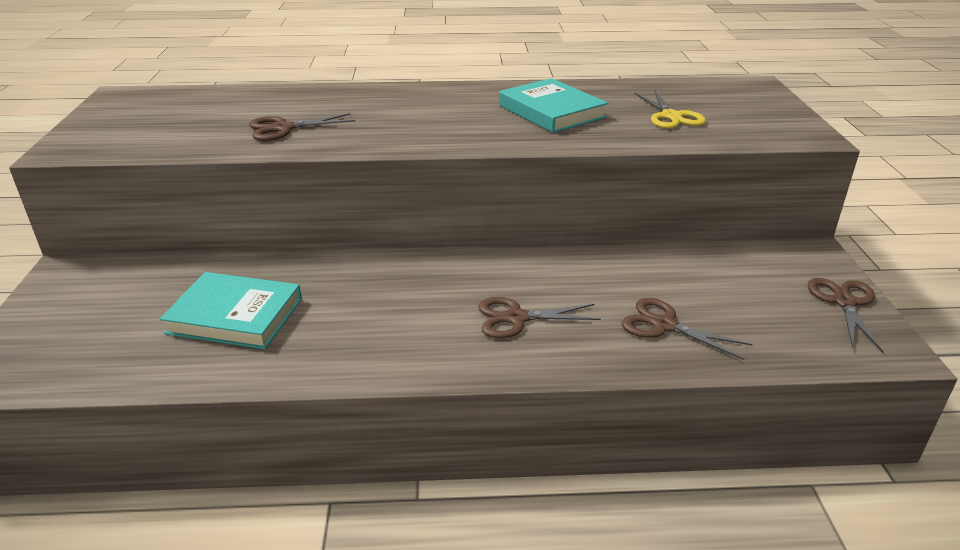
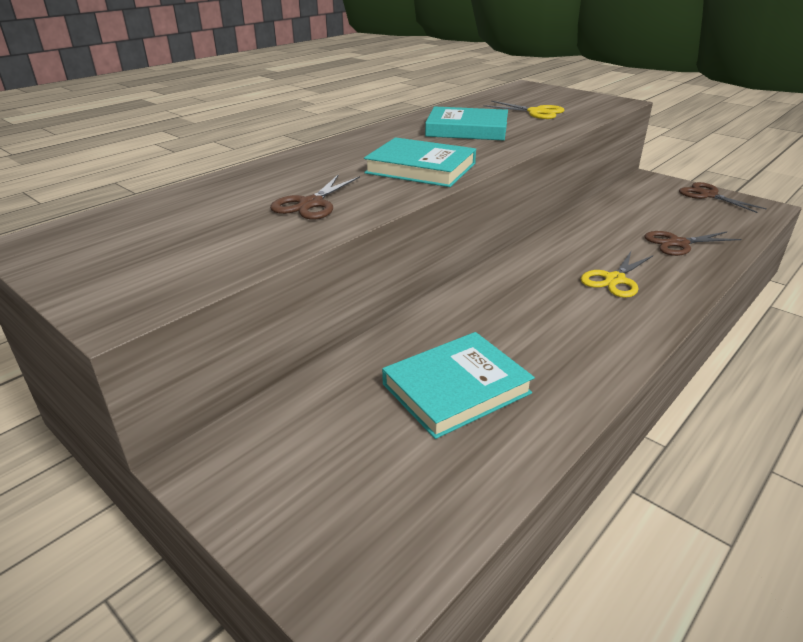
camera: 45 degrees left, 0 degrees up
brown scissors [478,297,601,338] -> yellow scissors [581,251,653,298]
none -> turquoise book [364,137,476,187]

